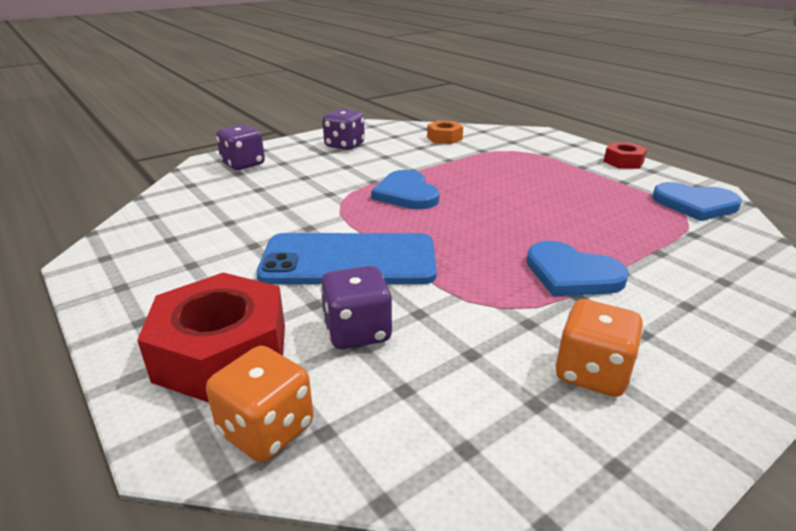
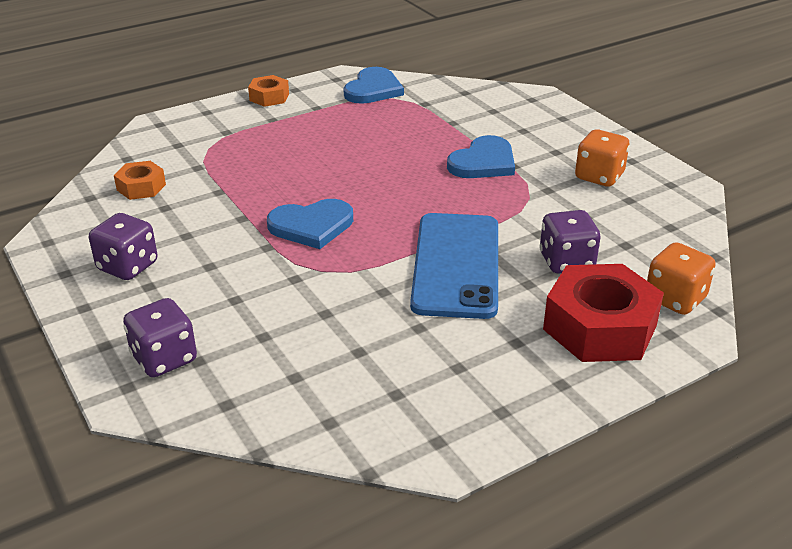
camera: 85 degrees left, 5 degrees up
red nut [604,142,647,169] -> orange nut [248,75,289,107]

